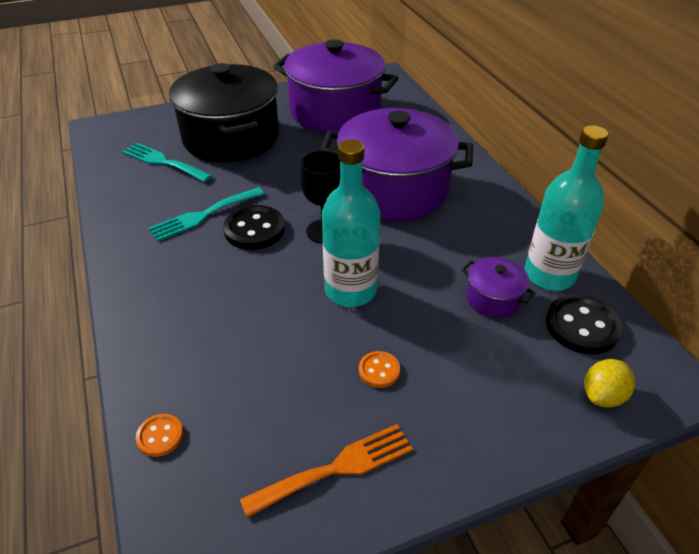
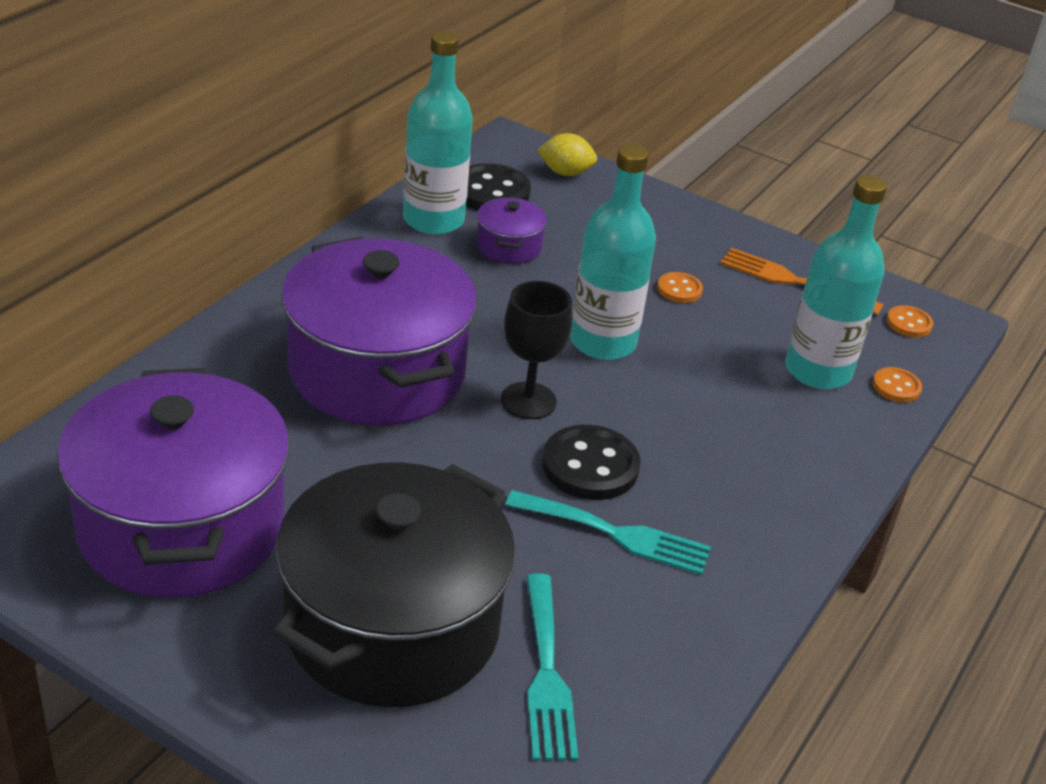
camera: 130 degrees left, 5 degrees down
none -> turquoise bottle [785,175,887,389]
none -> orange button [887,305,933,337]

